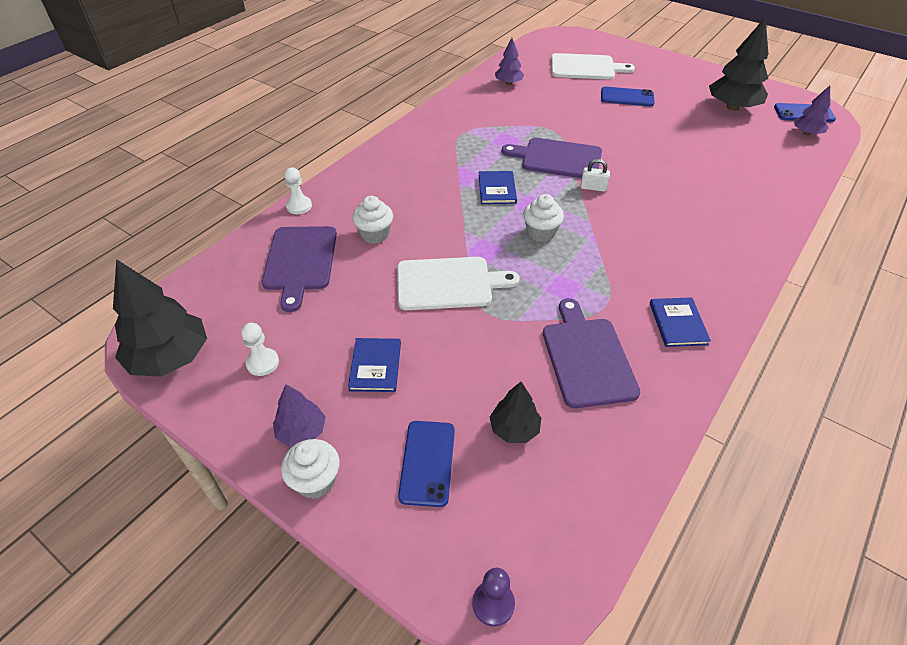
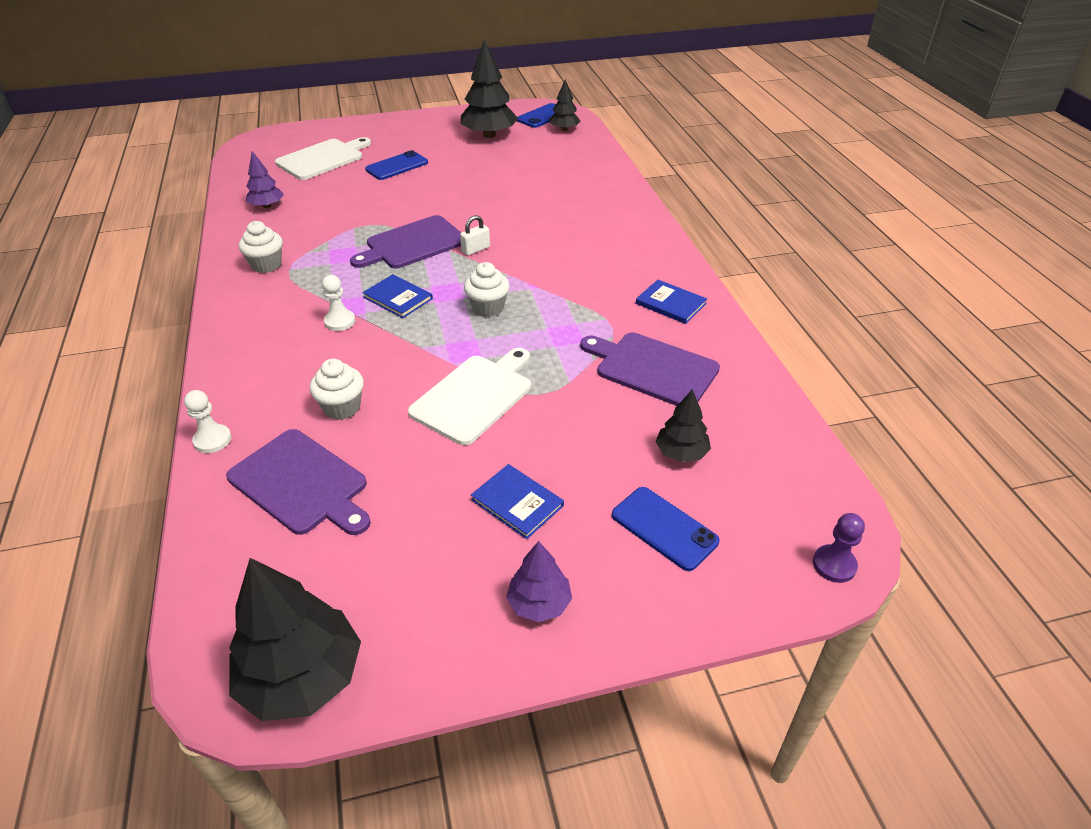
camera: 50 degrees left, 5 degrees down
white pawn [241,323,279,376] -> white pawn moved to [322,275,355,331]
white cupcake [281,439,340,499] -> white cupcake moved to [239,221,283,273]
purple tree [794,85,831,135] -> black tree [549,79,580,131]

